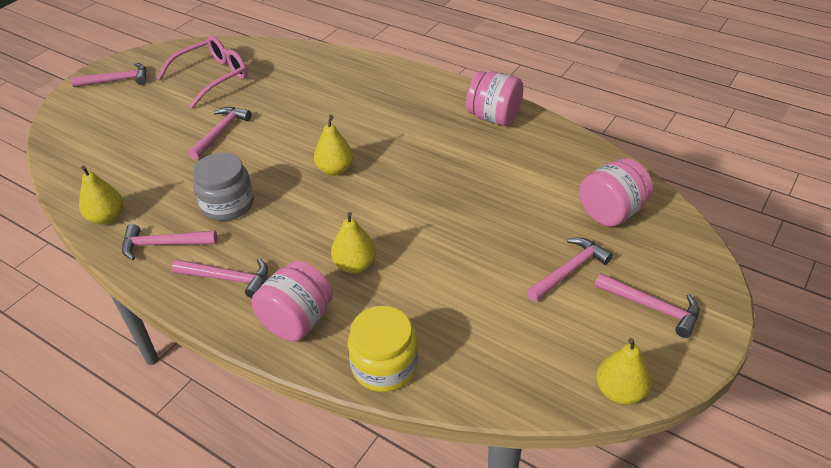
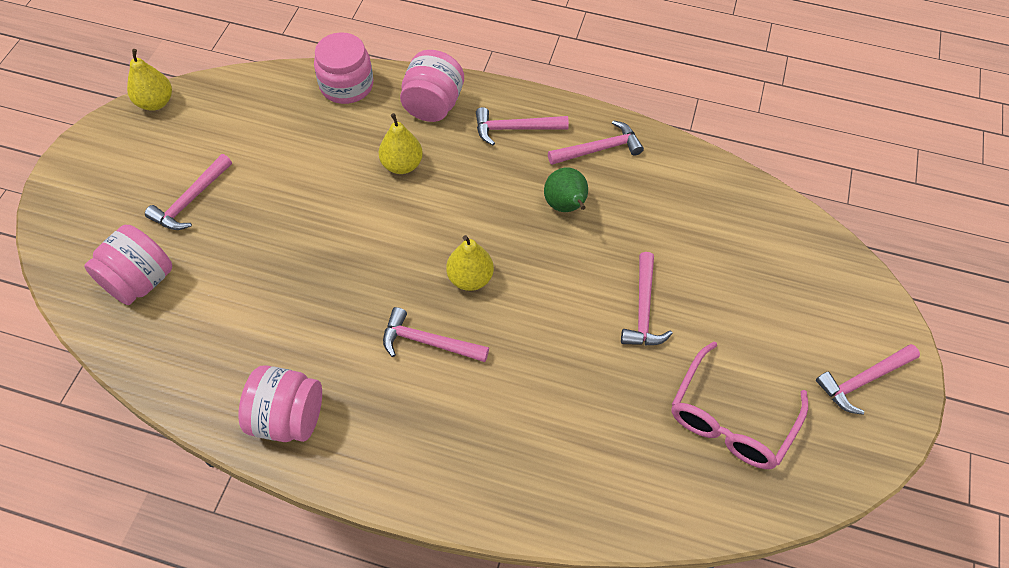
camera: 160 degrees right, 15 degrees up
yellow pear [79,166,123,224] -> none
grey jar [193,152,254,221] -> green pear [544,167,588,212]
yellow jar [348,306,418,392] -> pink jar [314,32,374,104]
pink hammer [595,273,700,338] -> pink hammer moved to [383,307,489,362]

